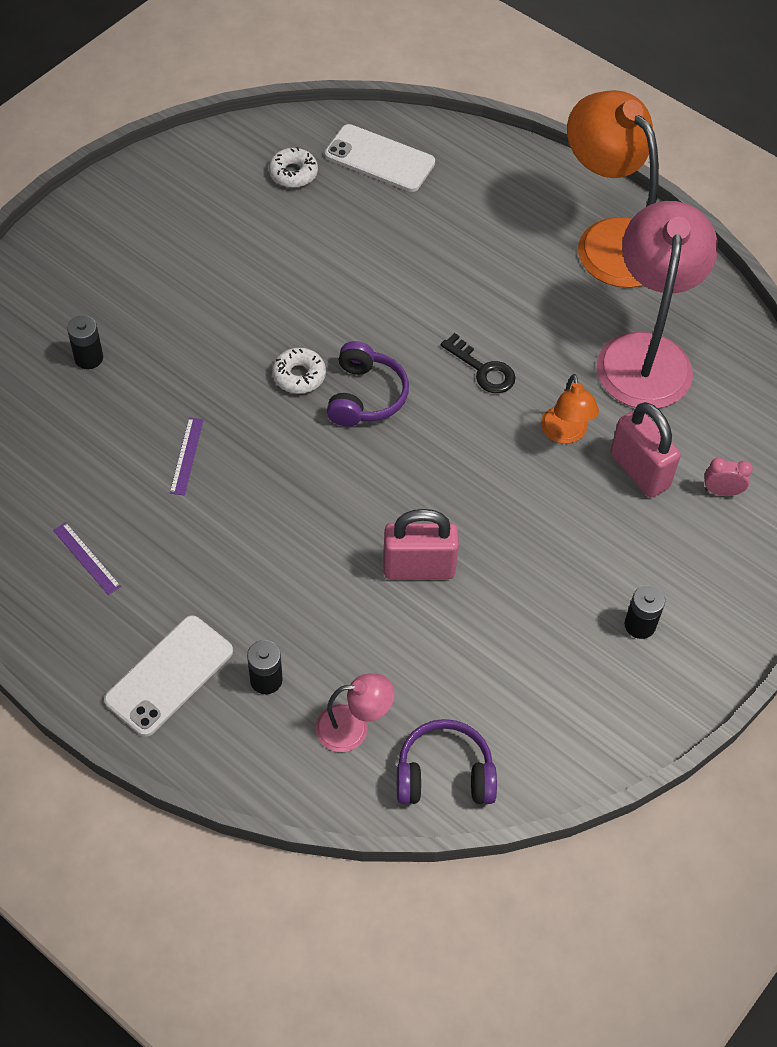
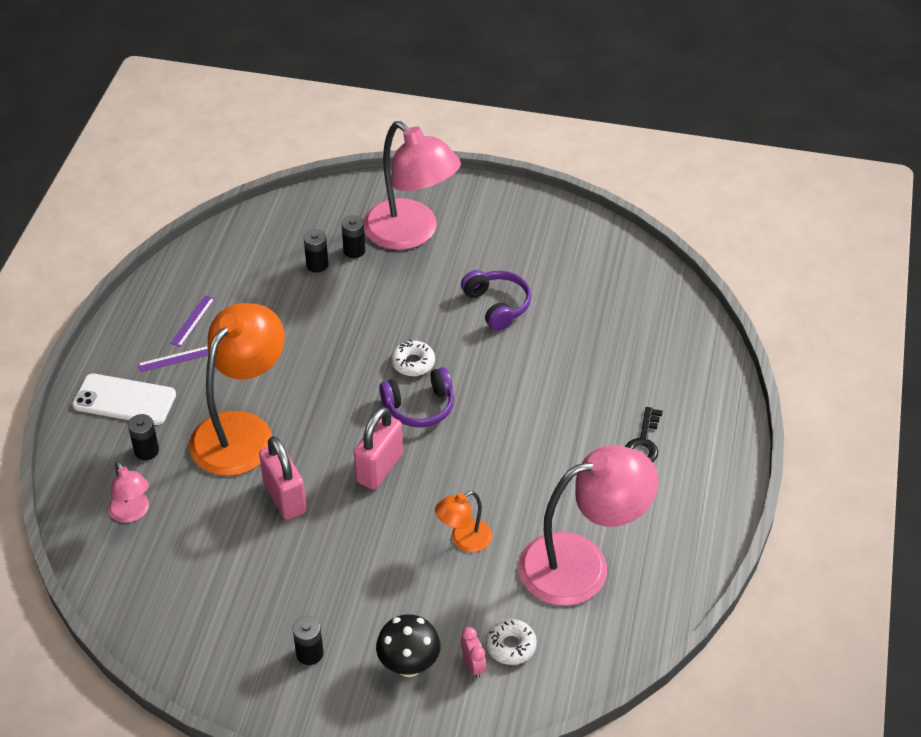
camera: 65 degrees right, 10 degrees down
purple ruler [170,417,204,496] -> purple ruler moved to [138,346,209,372]
white donut [269,147,318,188] -> white donut moved to [486,619,537,665]
white phone [325,124,435,192] -> none
purple headphones [397,719,497,804] -> purple headphones moved to [461,270,531,331]
black key [441,333,516,393] -> black key moved to [625,407,663,462]
orange lamp [567,90,659,288] -> orange lamp moved to [189,303,285,476]
pink padlock [610,402,681,498] -> pink padlock moved to [354,407,403,490]
none -> black battery [304,229,328,273]
none -> pink lamp [364,121,461,250]
none -> black mushroom [376,614,440,677]

